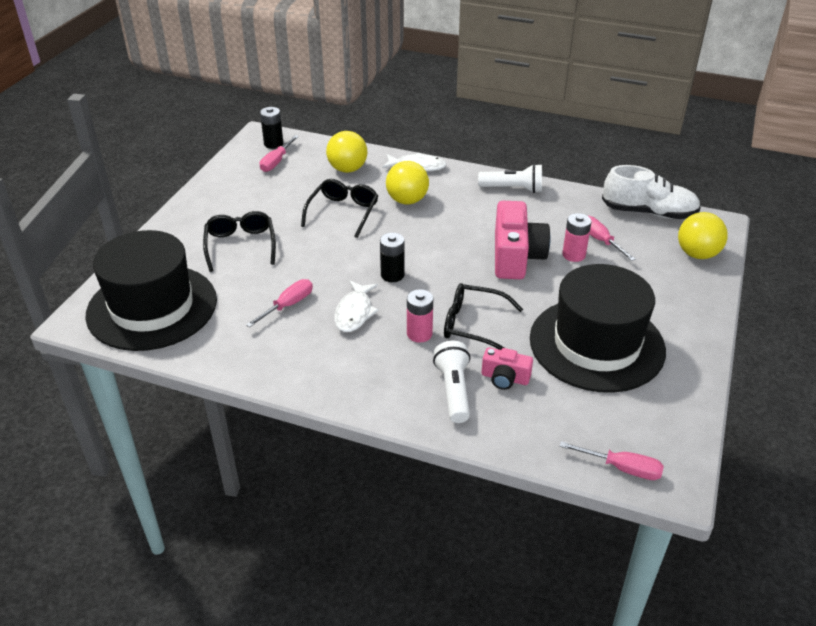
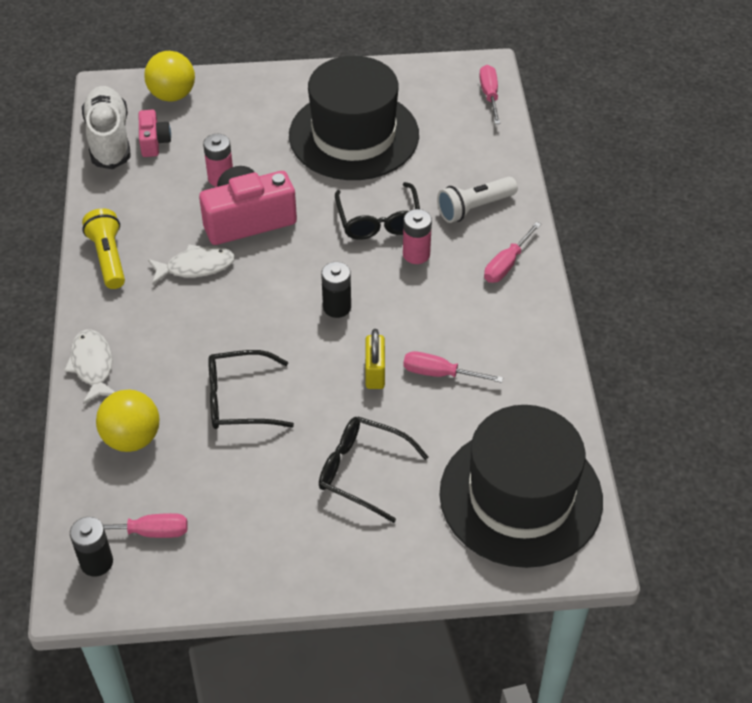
camera: 115 degrees left, 10 degrees up
black glasses [203,211,276,272] -> black glasses turned 60 degrees clockwise [319,417,429,523]
white fish [334,281,379,332] -> white fish moved to [148,244,235,284]
yellow ball [386,161,429,204] -> none
white flashlight [478,164,542,193] -> yellow flashlight [82,208,125,289]
pink camera [482,347,533,390] -> pink camera moved to [139,110,171,157]
pink screwdriver [589,216,636,261] -> pink screwdriver moved to [484,222,541,283]
none -> yellow padlock [365,329,385,389]

